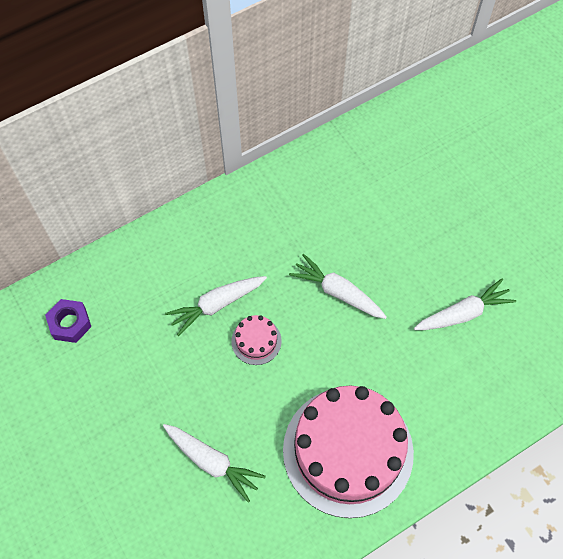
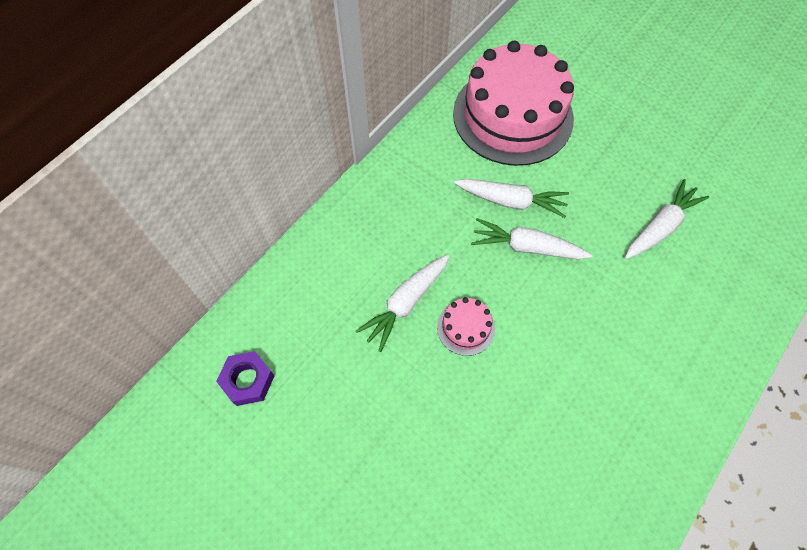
camera: 20 degrees left, 0 degrees up
white carrot [163,424,266,502] -> white carrot moved to [454,179,569,218]
pink cake [283,386,414,518] -> pink cake moved to [453,41,574,166]

